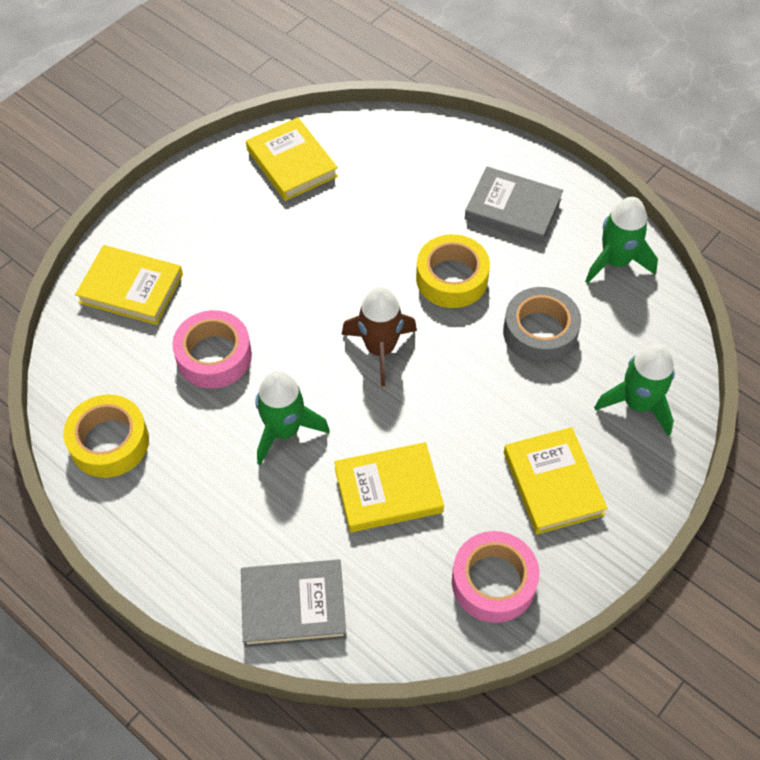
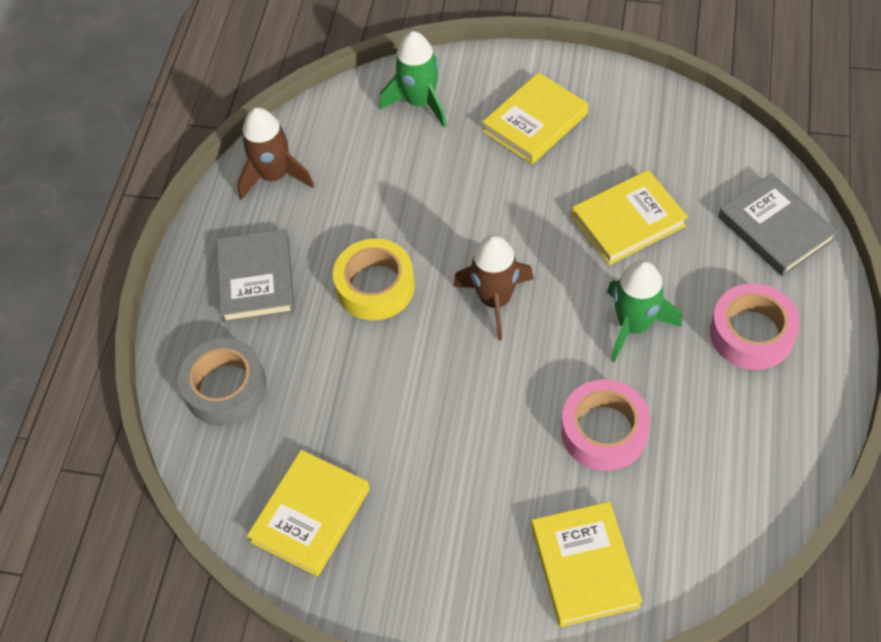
camera: 115 degrees left, 0 degrees up
yellow tape [63,394,149,478] -> none
yellow book [334,442,444,533] -> yellow book turned 75 degrees counterclockwise [572,170,688,265]
pink tape [452,531,539,623] -> pink tape moved to [710,283,800,370]
grey tape [503,287,581,364] -> grey tape moved to [178,338,267,425]
green rocket [585,197,658,284] -> brown rocket [237,108,314,200]

